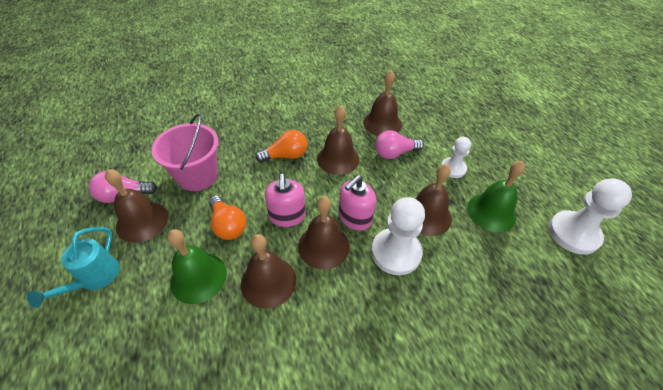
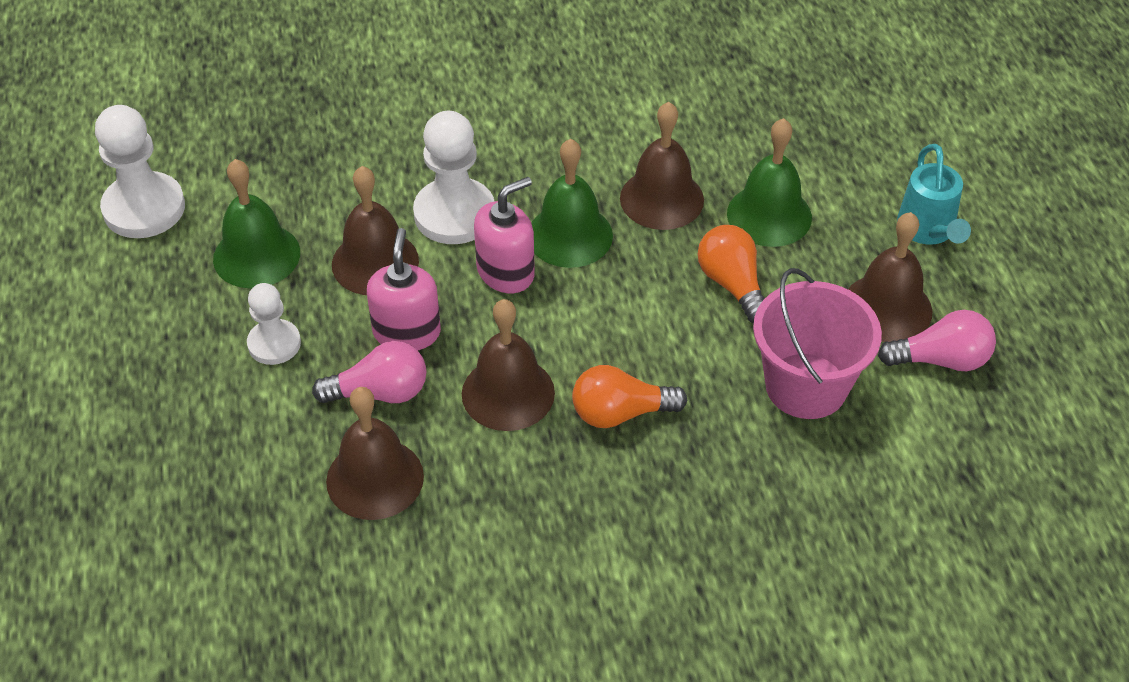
camera: 170 degrees left, 0 degrees up
turquoise watering can [27,227,120,308] -> turquoise watering can turned 150 degrees clockwise [897,144,971,245]
pink soap dispenser [265,174,306,227] -> pink soap dispenser moved to [367,228,441,350]
brown bell [298,196,350,269] -> green bell [531,139,613,268]

